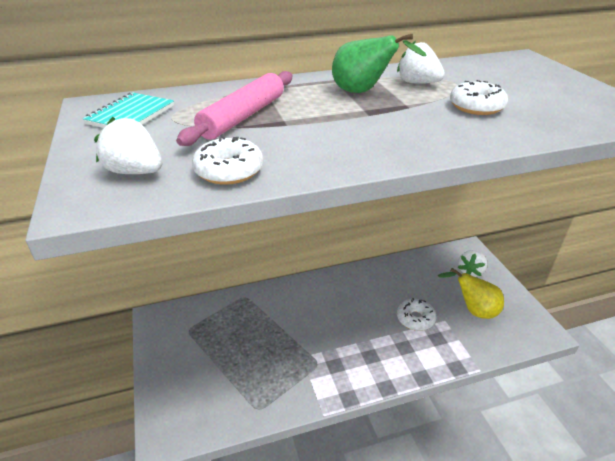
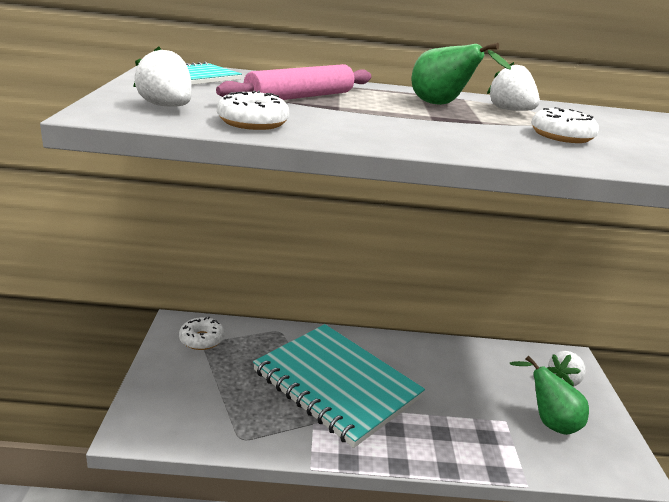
camera: 15 degrees right, 10 degrees down
white donut [397,298,436,331] -> white donut moved to [179,317,225,350]
yellow pear [438,268,504,319] -> green pear [510,355,589,435]
none -> turquoise notebook [253,324,425,448]

